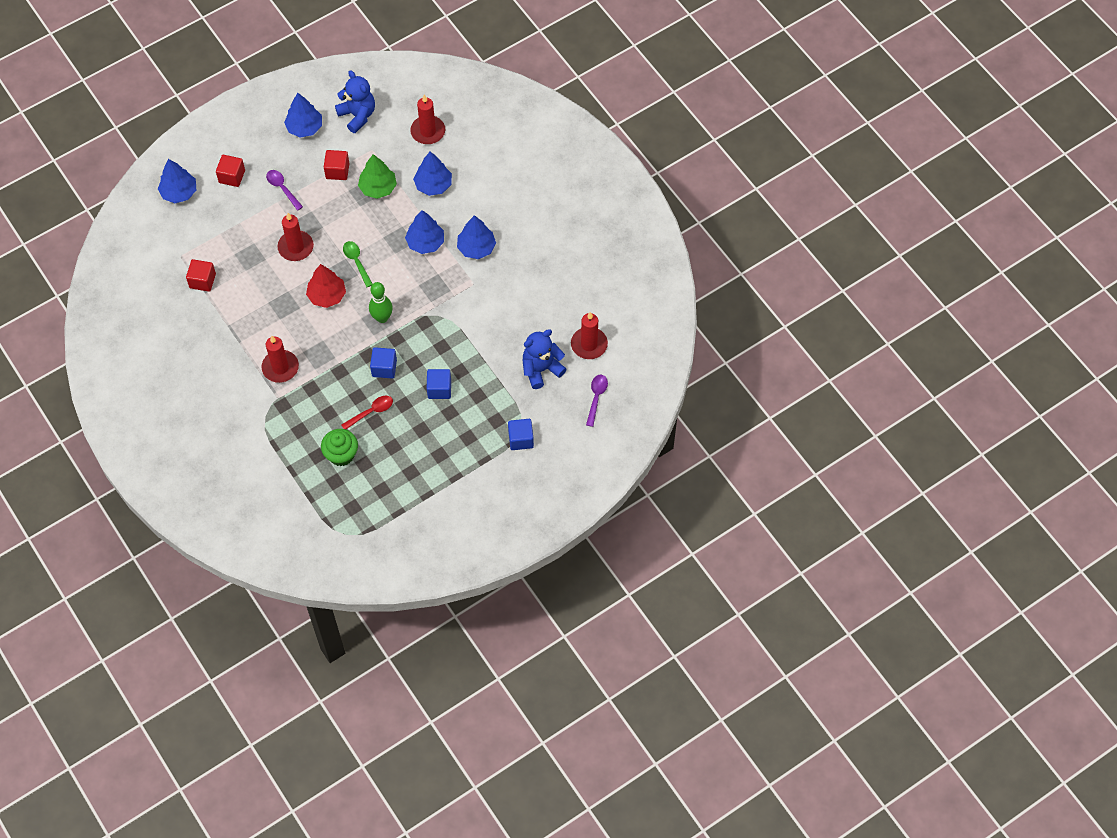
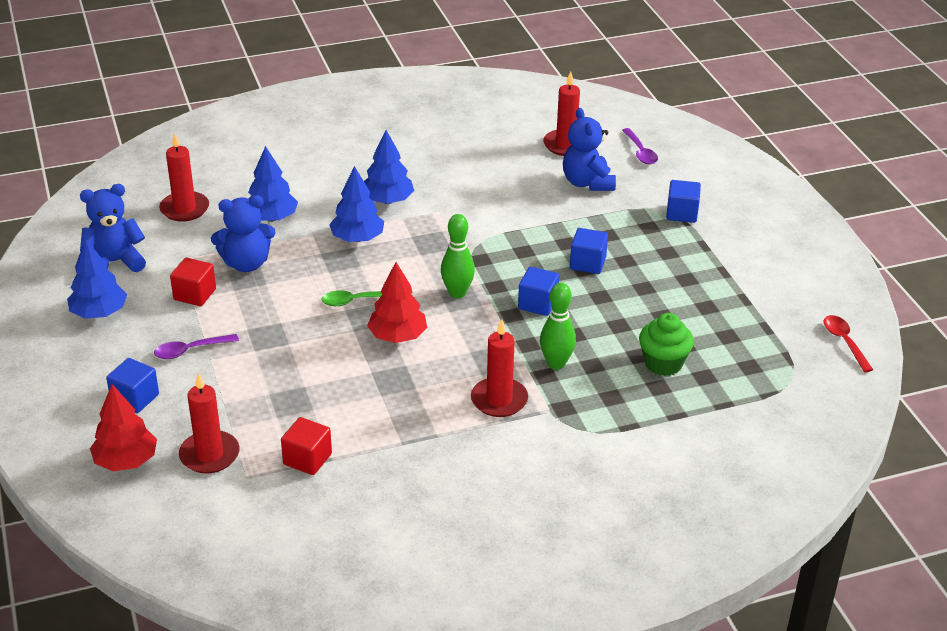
camera: 75 degrees left, 25 degrees down
blue tree [158,159,196,203] -> red tree [90,384,157,471]
red cube [216,155,245,187] -> blue cube [106,358,159,413]
red candle [277,213,314,261] -> red candle moved to [179,372,239,474]
red spoon [341,396,393,429] -> red spoon moved to [823,315,873,372]
green tree [358,154,397,199] -> blue teddy bear [211,195,275,272]
purple spoon [586,375,608,427] -> purple spoon turned 135 degrees counterclockwise [622,128,658,164]
none -> green bowling pin [540,283,576,370]

